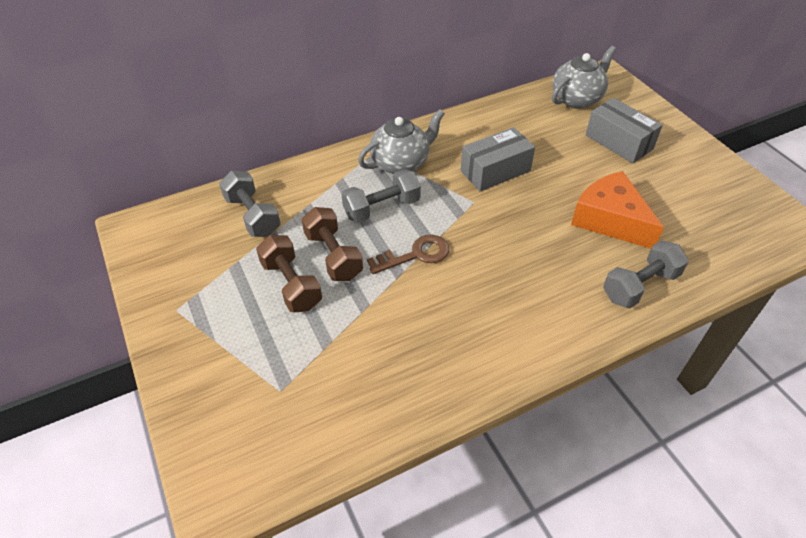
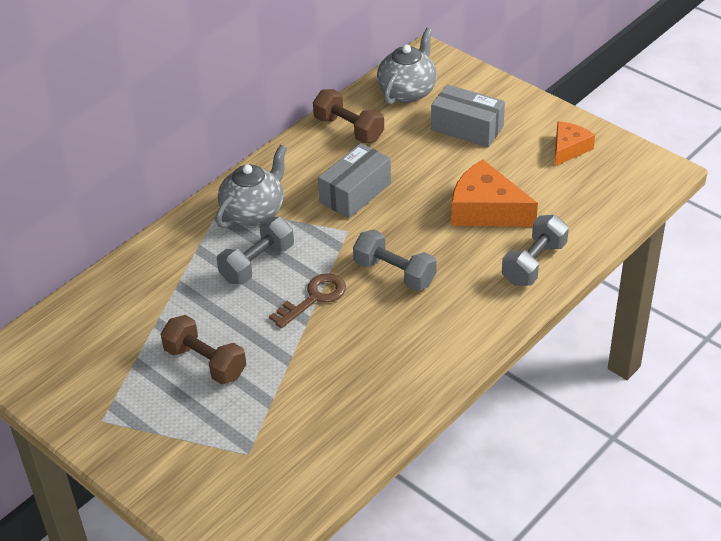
camera: 20 degrees left, 5 degrees down
grey dumbbell [219,171,281,237] -> grey dumbbell moved to [353,229,437,291]
brown dumbbell [301,207,363,281] -> brown dumbbell moved to [313,89,384,143]
none -> orange cheese [555,121,595,166]

